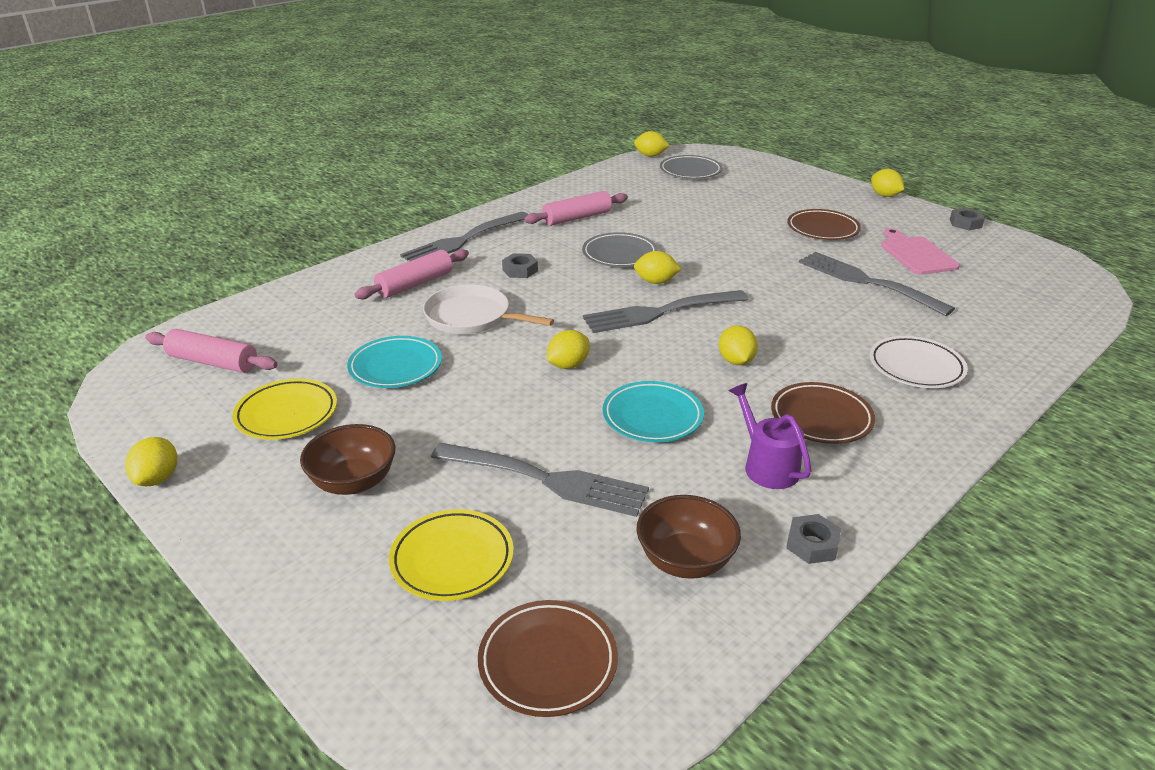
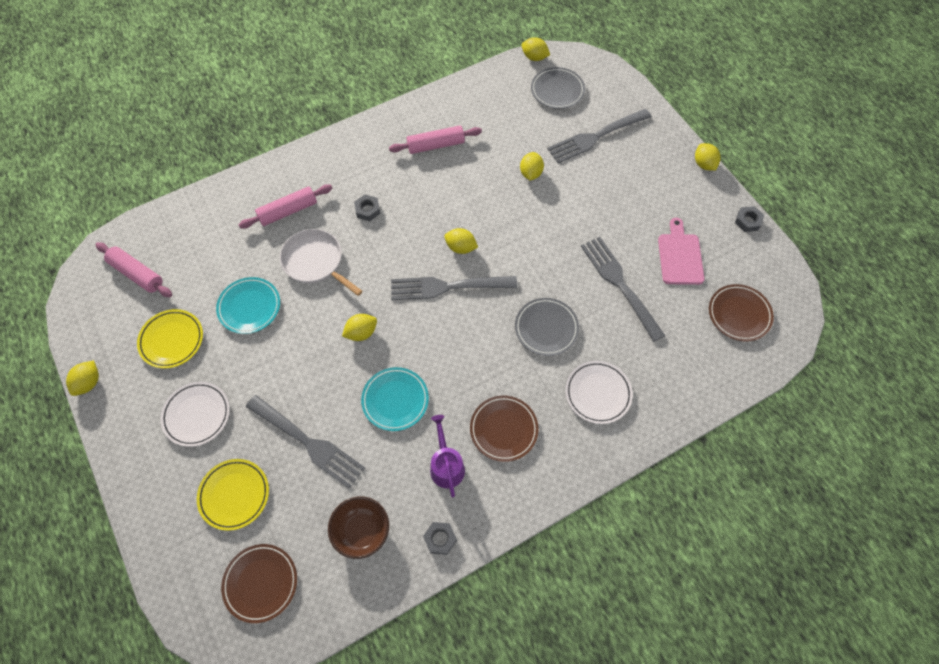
camera: 15 degrees right, 30 degrees up
brown bowl [300,424,396,495] -> white plate [160,382,230,447]
grey fork [400,212,528,261] -> grey fork moved to [547,109,652,164]
grey plate [582,232,658,267] -> grey plate moved to [515,298,579,356]
yellow lemon [719,325,758,365] -> yellow lemon moved to [520,152,544,180]
brown plate [787,209,861,240] -> brown plate moved to [709,284,774,342]

